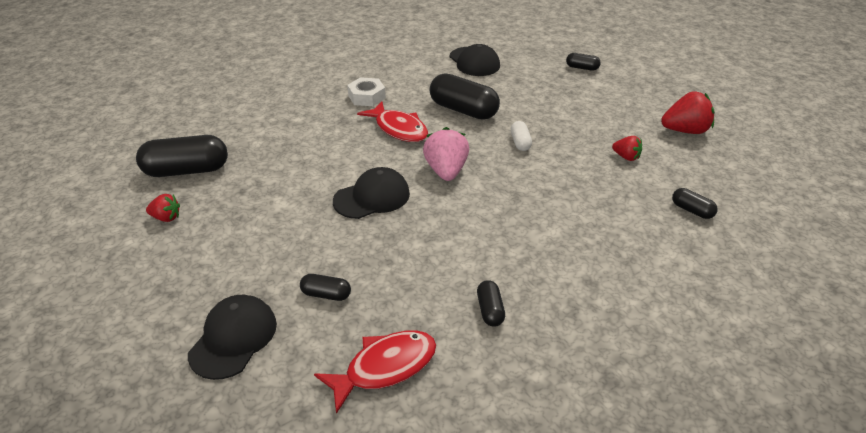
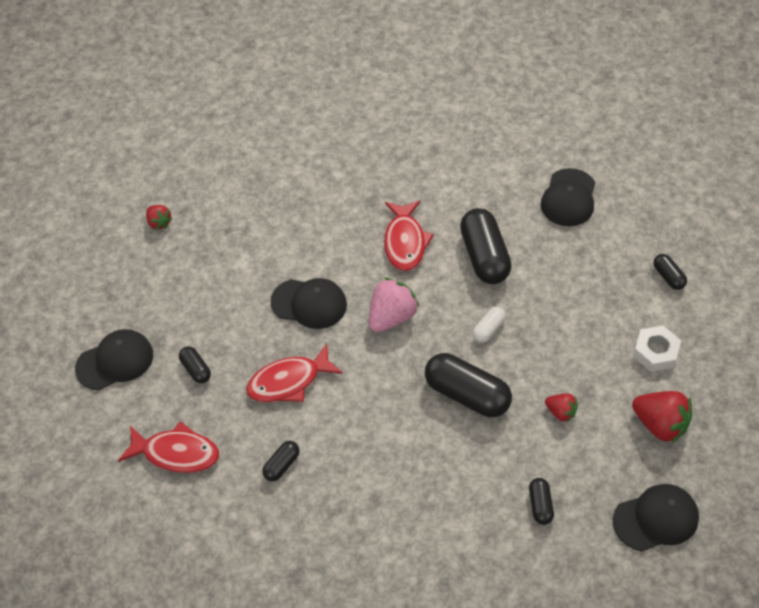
camera: 45 degrees right, 15 degrees up
black capsule [136,135,228,177] -> black capsule moved to [425,353,512,417]
white nut [347,77,386,106] -> white nut moved to [633,326,681,372]
red strawberry [612,136,642,161] -> red strawberry turned 45 degrees counterclockwise [545,394,578,422]
none -> red fish [246,343,343,402]
none -> black cap [613,484,699,552]

